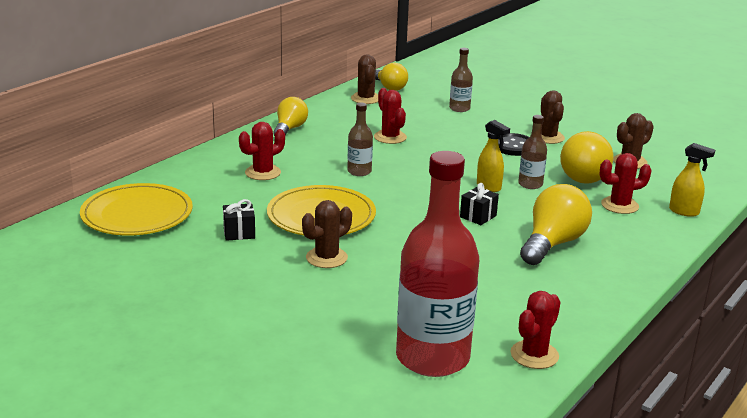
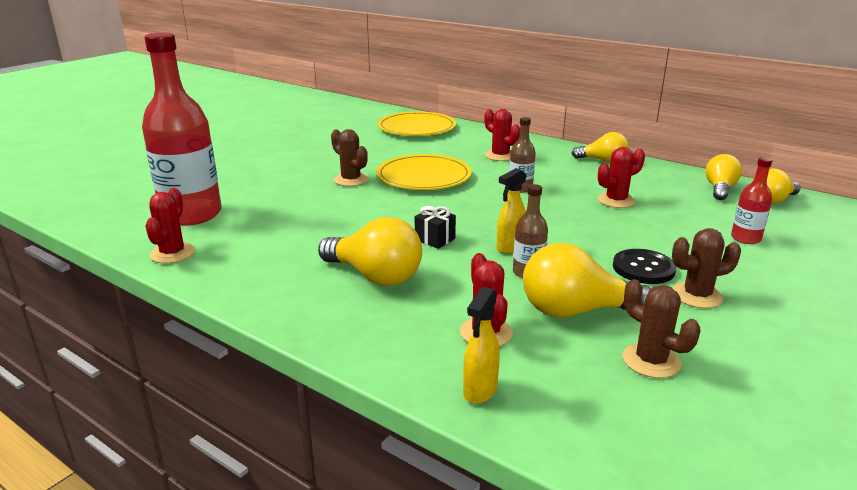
camera: 90 degrees right, 0 degrees up
black gift [223,199,255,241] -> none
brown cactus [351,54,378,104] -> yellow light bulb [705,154,742,200]
brown bottle [449,48,473,112] -> red bottle [731,157,772,244]
red cactus [510,291,560,369] -> red cactus turned 60 degrees clockwise [145,188,195,264]

